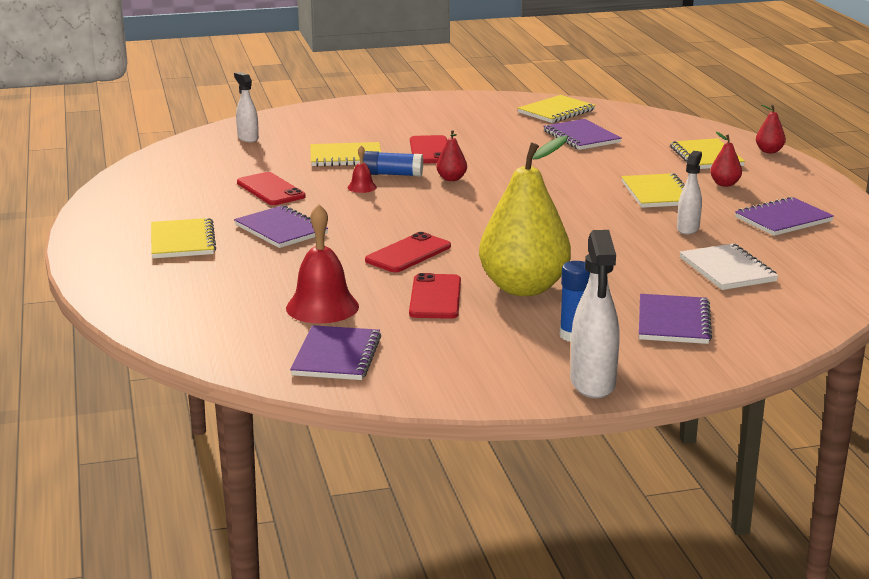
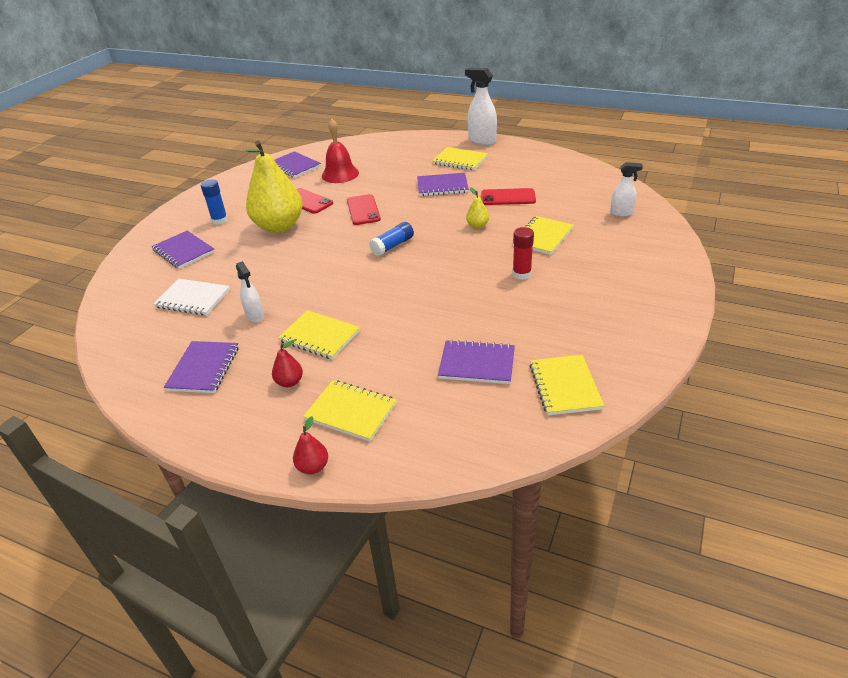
camera: 130 degrees right, 15 degrees up
red bell [348,146,377,193] -> yellow pear [466,187,489,229]
blue glue stick [363,151,423,177] -> blue glue stick moved to [369,222,414,256]
red phone [410,135,447,164] -> red glue stick [512,227,534,280]
red pear [436,130,467,181] -> none
white spray bottle [570,230,620,398] -> white spray bottle moved to [465,68,497,145]

